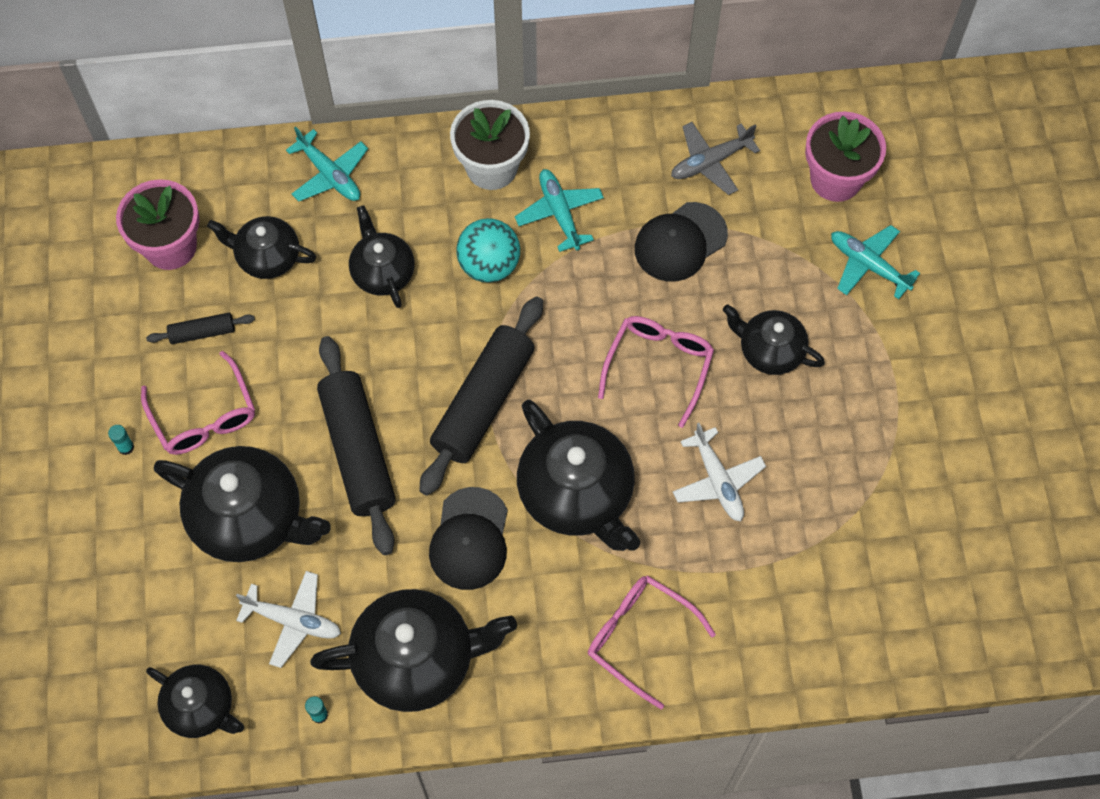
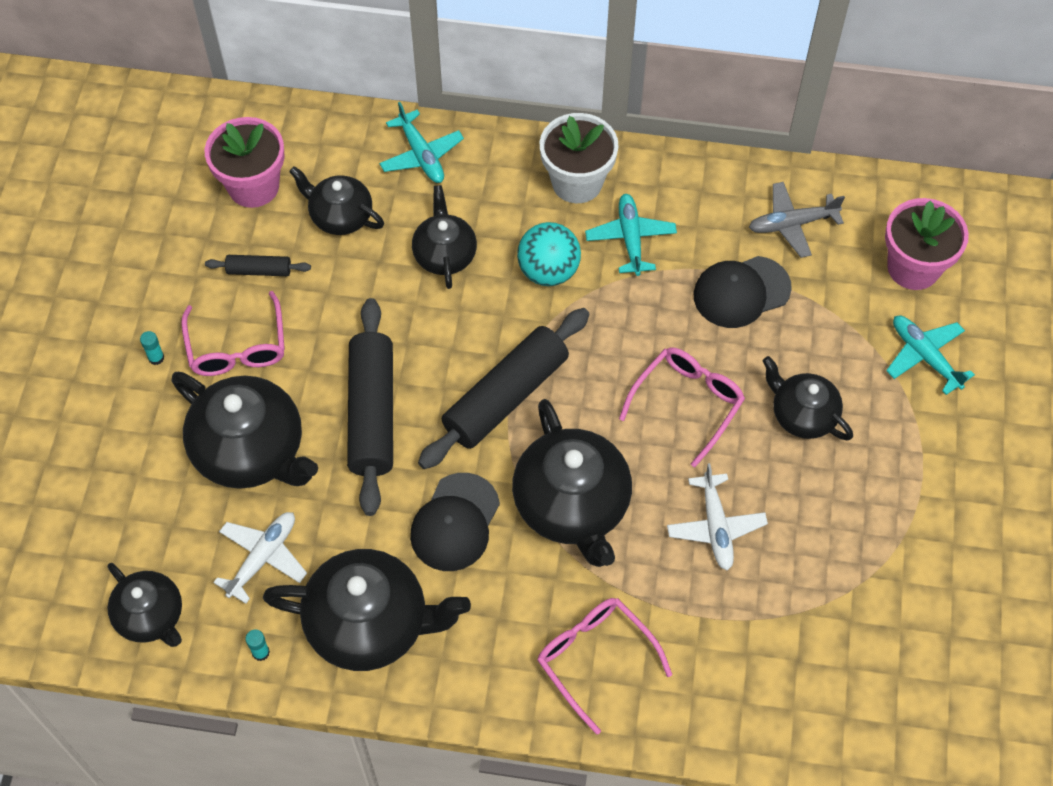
camera: 15 degrees right, 5 degrees down
white plane [236,571,341,668] -> white plane turned 90 degrees counterclockwise [213,512,307,604]

